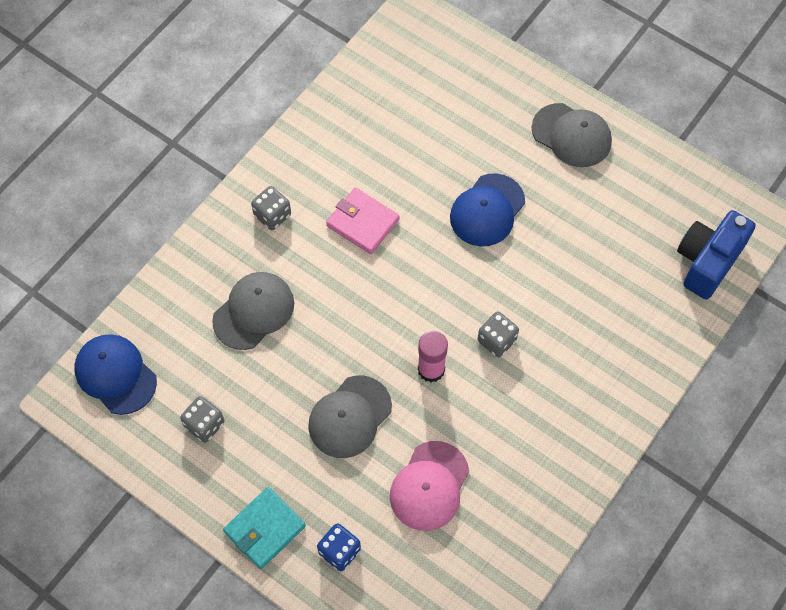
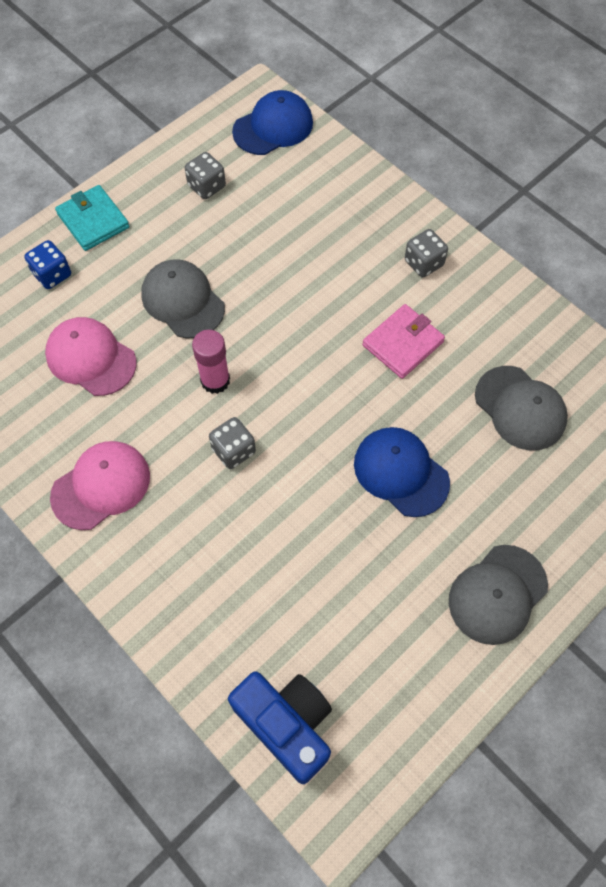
camera: 100 degrees right, 0 degrees up
grey cap [212,272,294,350] -> grey cap moved to [475,366,568,451]
none -> pink cap [50,441,150,530]

